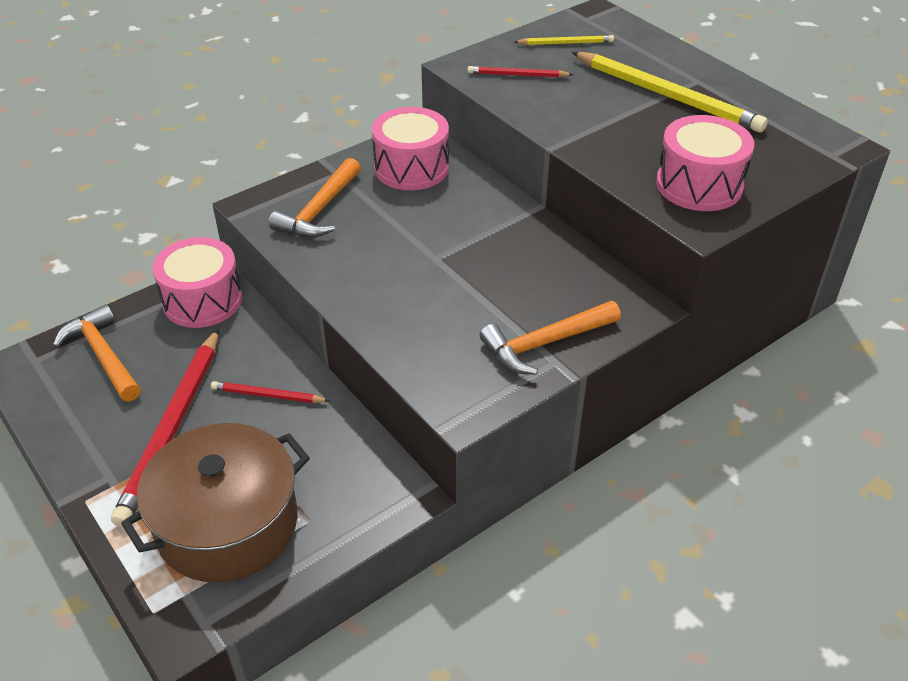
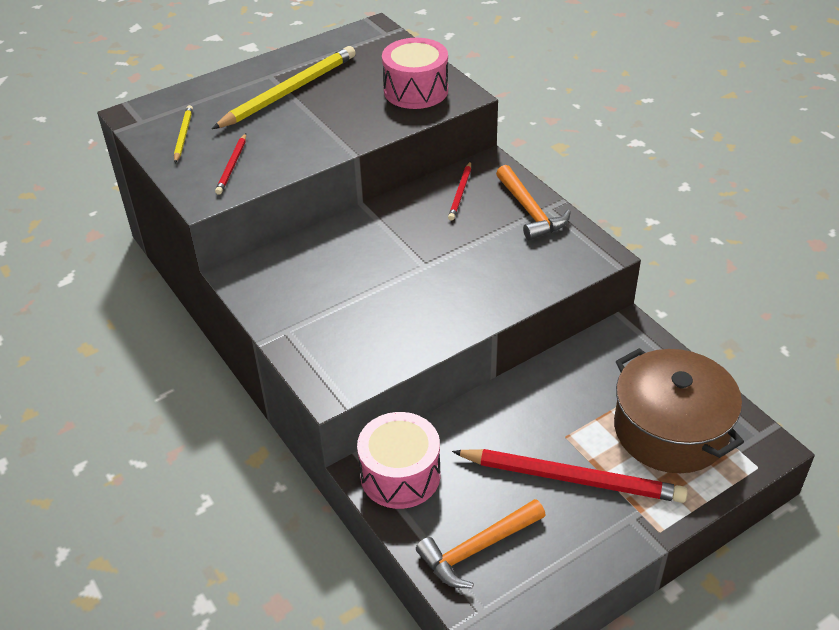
camera: 85 degrees left, 0 degrees up
red pencil [211,381,329,403] -> red pencil moved to [448,161,471,221]
orange hammer [269,158,361,238] -> none
pink drum [372,107,449,190] -> none

